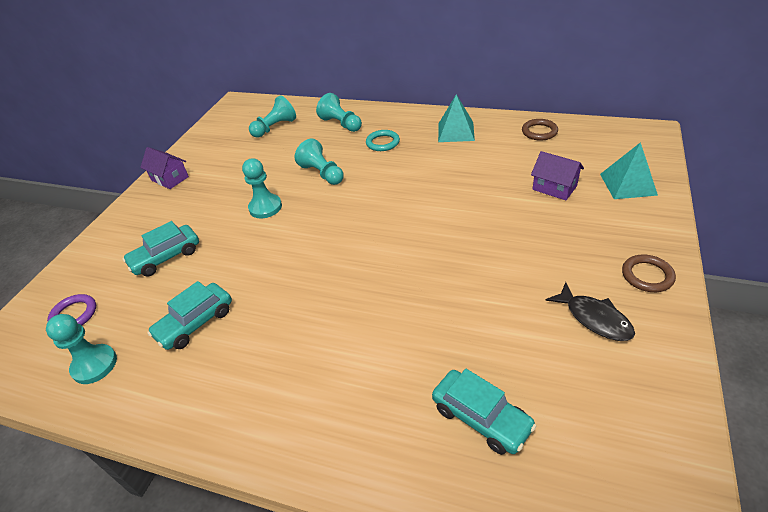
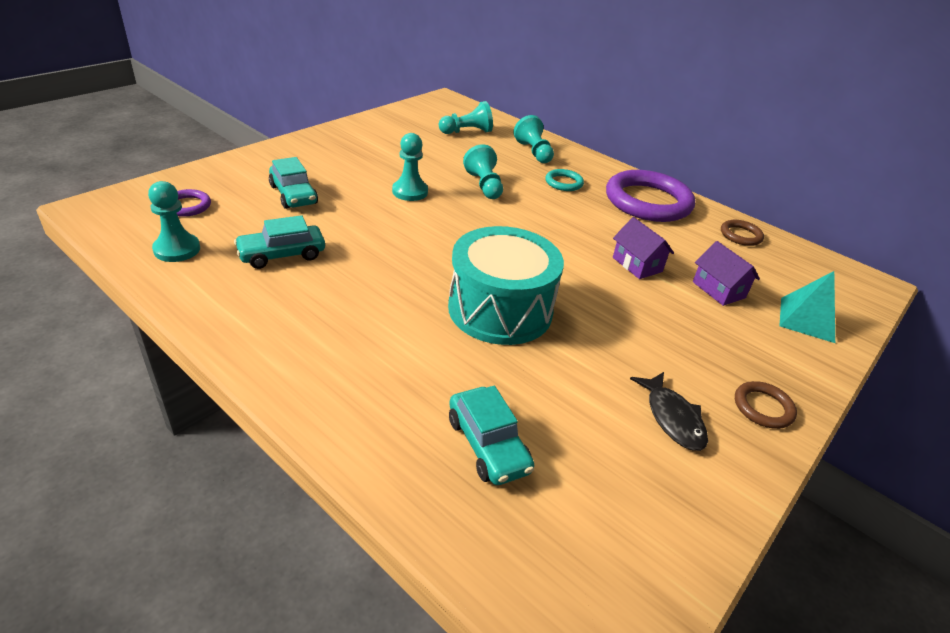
camera: 15 degrees right, 5 degrees down
turquoise car [122,221,199,277] -> turquoise car turned 105 degrees counterclockwise [269,157,318,209]
purple house [140,147,189,189] -> purple house moved to [613,217,674,279]
turquoise pyramid [438,94,475,142] -> purple ring [606,170,695,222]
none -> turquoise drum [448,226,564,345]

